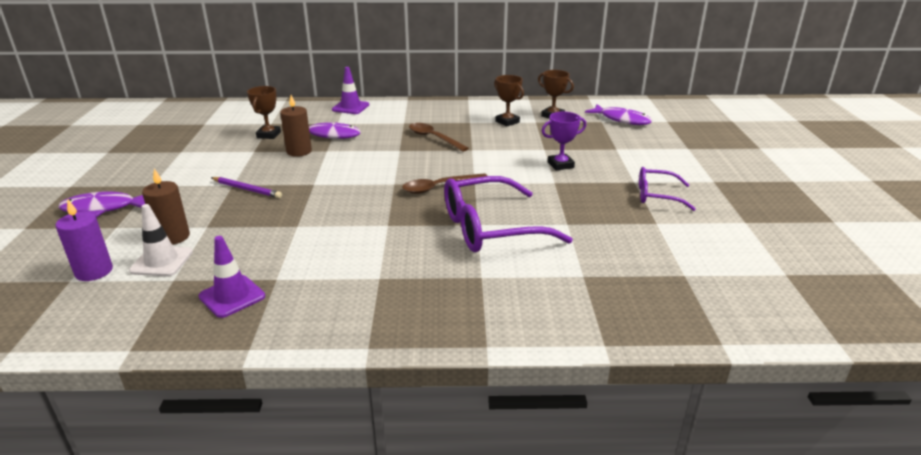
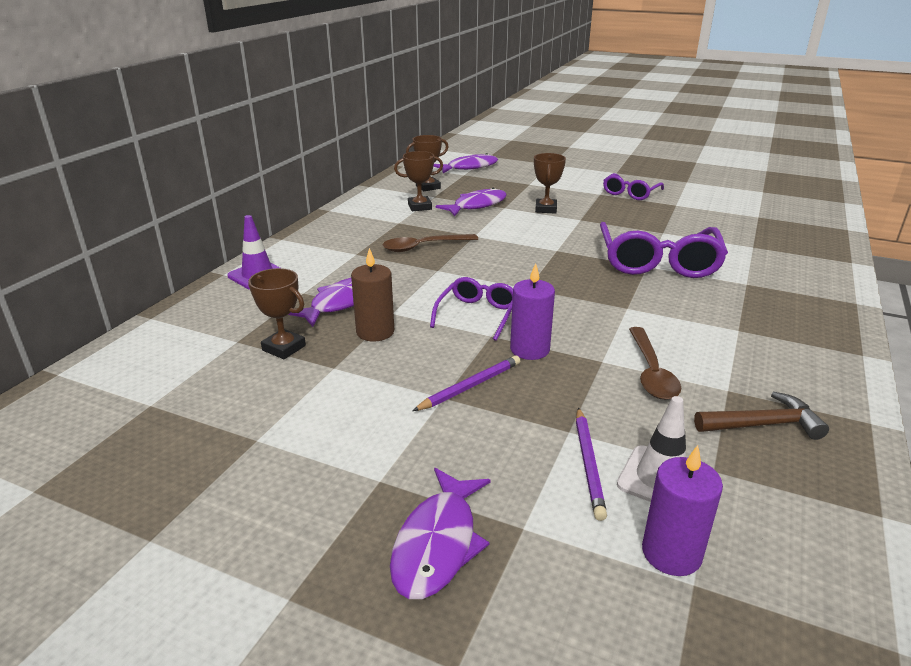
camera: 65 degrees left, 0 degrees up
brown candle [142,169,190,245] -> purple pencil [576,407,607,521]
purple traffic cone [199,236,265,318] -> brown hammer [694,392,829,440]
brown spoon [402,173,487,194] -> brown spoon moved to [629,327,681,400]
purple trophy [541,112,586,170] -> brown trophy [534,153,566,214]
none -> purple glasses [430,277,513,341]
none -> purple fish [436,188,506,216]
none -> purple candle [510,263,555,360]

